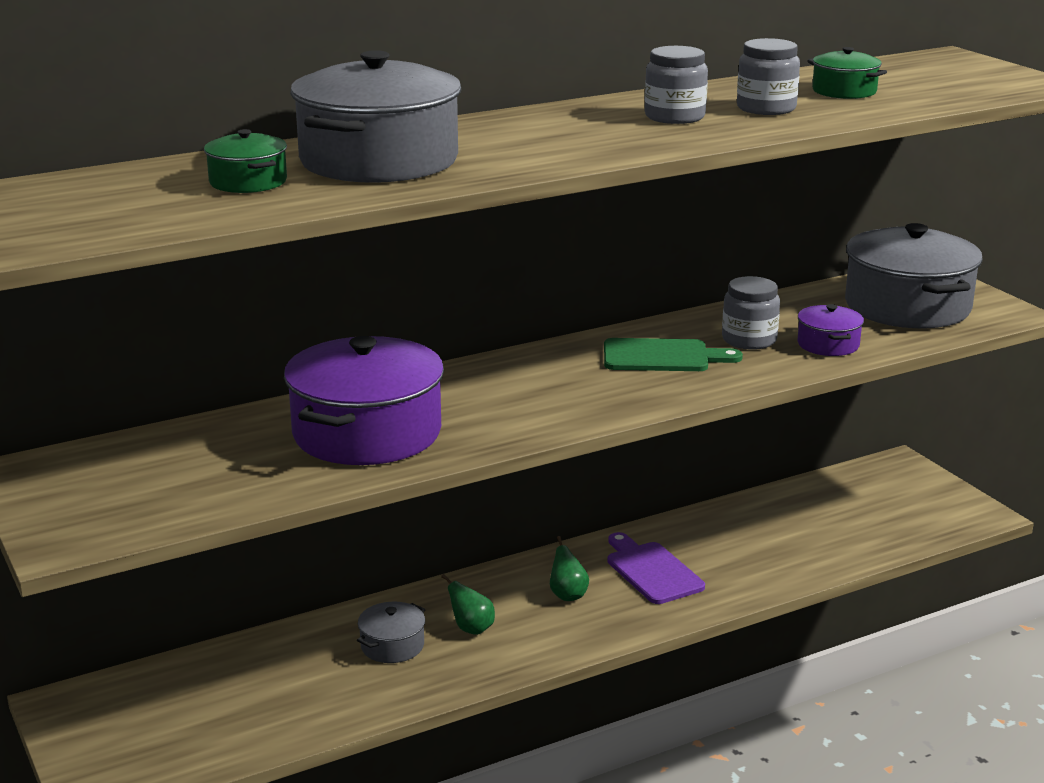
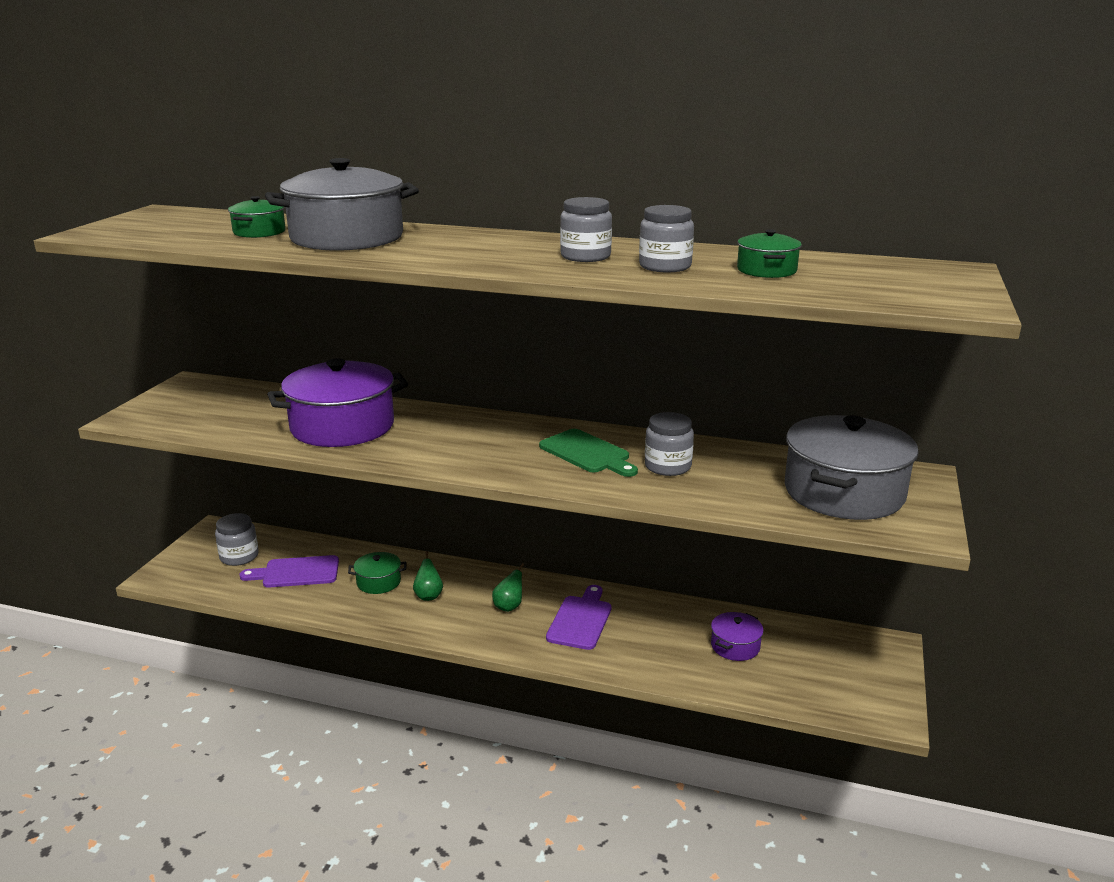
camera: 45 degrees right, 0 degrees up
grey pot [357,602,426,663] -> green pot [348,552,406,594]
purple pot [798,304,864,356] -> purple pot moved to [711,612,764,661]
none -> grey jar [215,513,259,566]
none -> purple cutting board [240,555,339,588]

